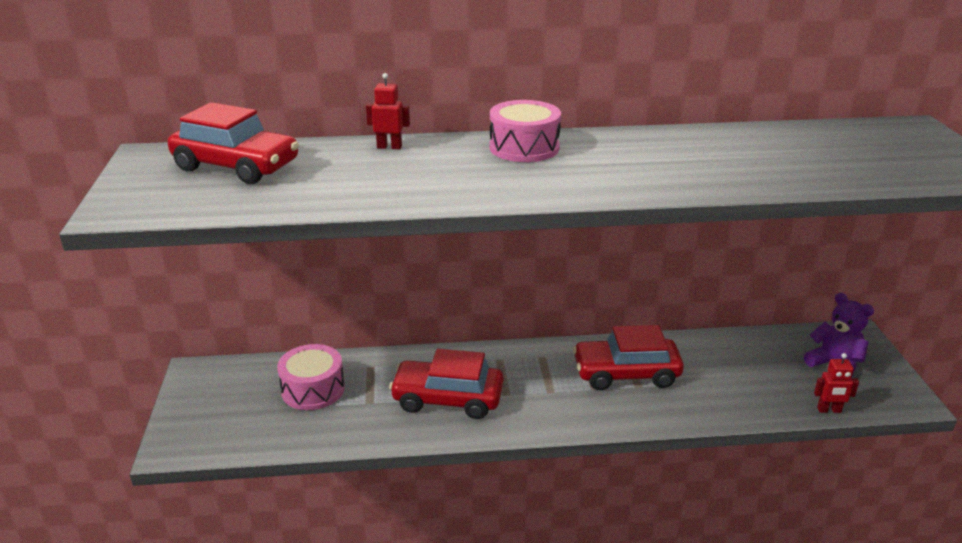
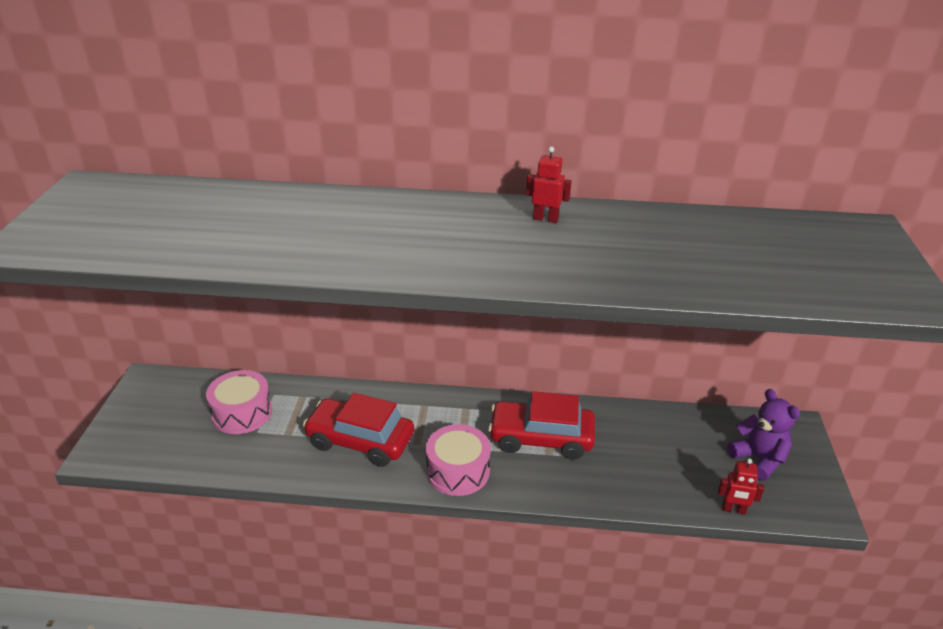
camera: 10 degrees right, 5 degrees up
red car [168,102,299,184] -> none
red robot [366,73,410,149] -> red robot moved to [526,147,572,223]
pink drum [490,100,561,162] -> pink drum moved to [426,424,491,496]

